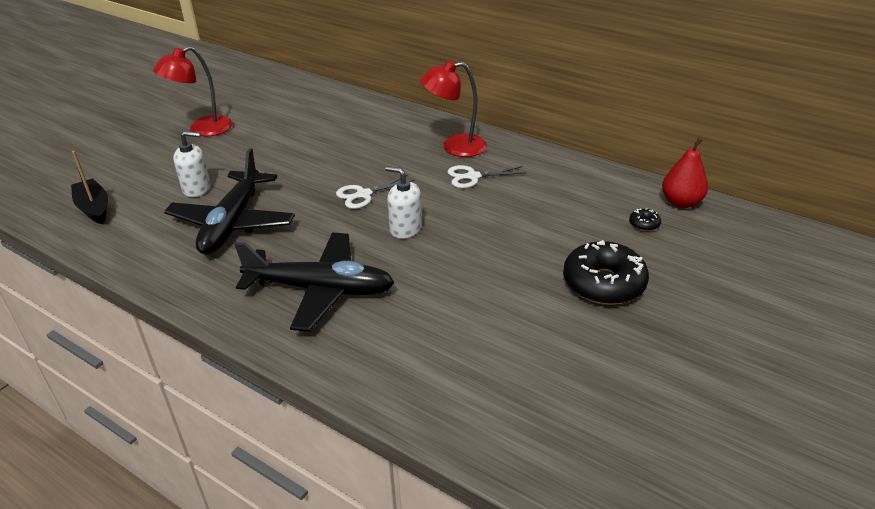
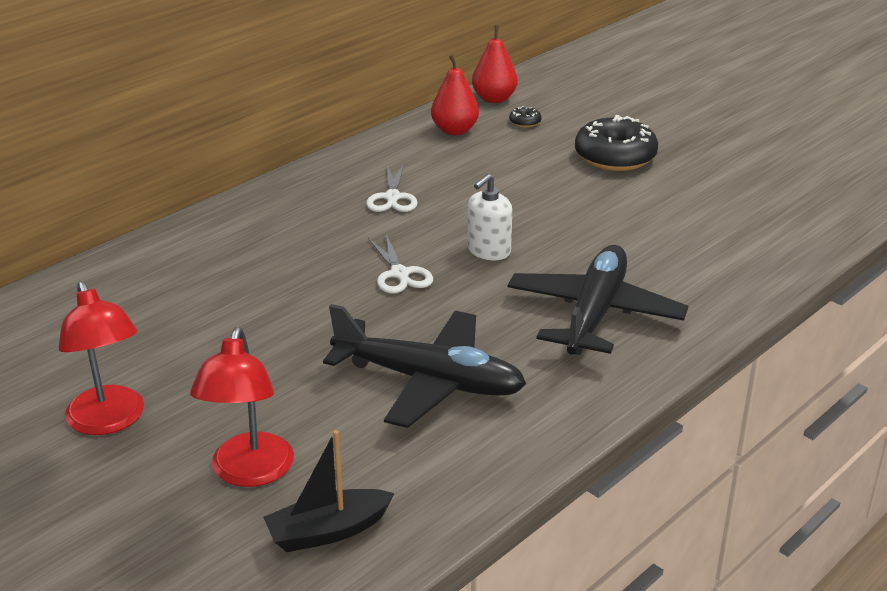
camera: 80 degrees left, 5 degrees down
white soap dispenser [173,131,211,197] -> none
red lamp [420,60,487,157] -> red lamp moved to [190,327,294,487]
none -> red pear [431,54,479,135]

